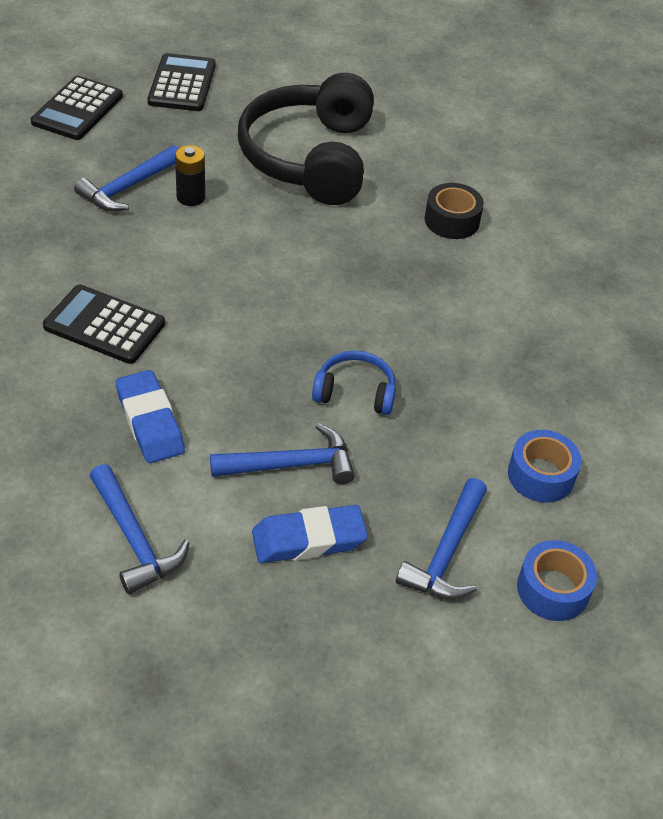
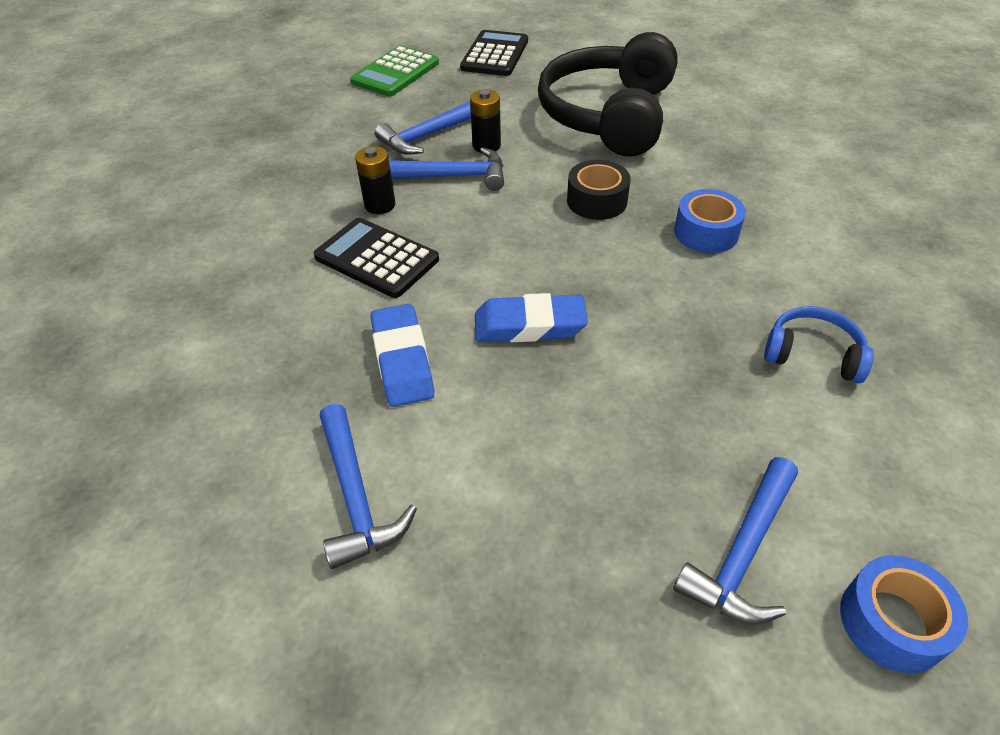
camera: 15 degrees right, 0 degrees up
black calculator [31,76,123,140] -> green calculator [350,46,439,96]
blue hammer [210,423,355,484] -> blue hammer moved to [389,147,504,191]
blue eraser [252,505,368,563] -> blue eraser moved to [475,293,588,342]
blue headphones [312,351,396,415] -> blue headphones moved to [764,306,874,383]
black tape [425,183,484,239] -> black tape moved to [567,160,631,220]
blue tape [508,430,582,503] -> blue tape moved to [674,189,746,253]
none -> black battery [355,146,395,214]

